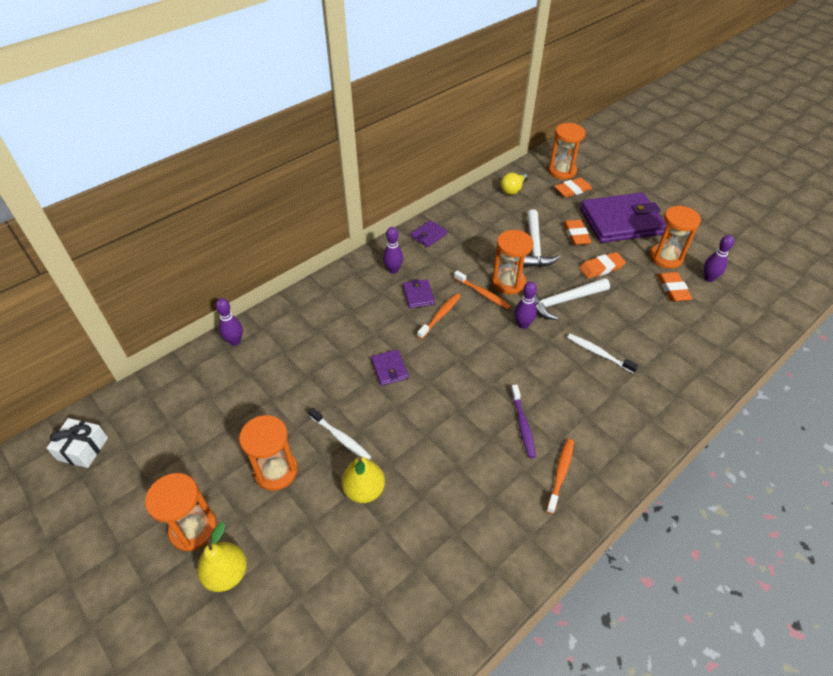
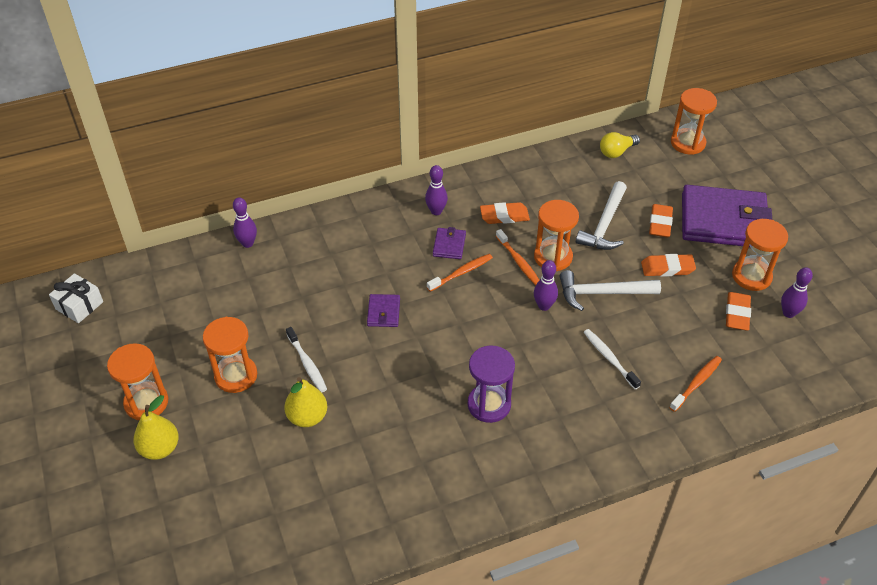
camera: 20 degrees right, 0 degrees up
purple wallet [411,220,447,247] -> none
purple toothbrush [511,385,536,458] -> purple hourglass [468,345,515,423]
orange toothbrush [546,439,574,514] -> orange toothbrush moved to [669,356,722,412]
orange eraser [554,178,592,198] -> orange eraser moved to [480,202,530,224]

